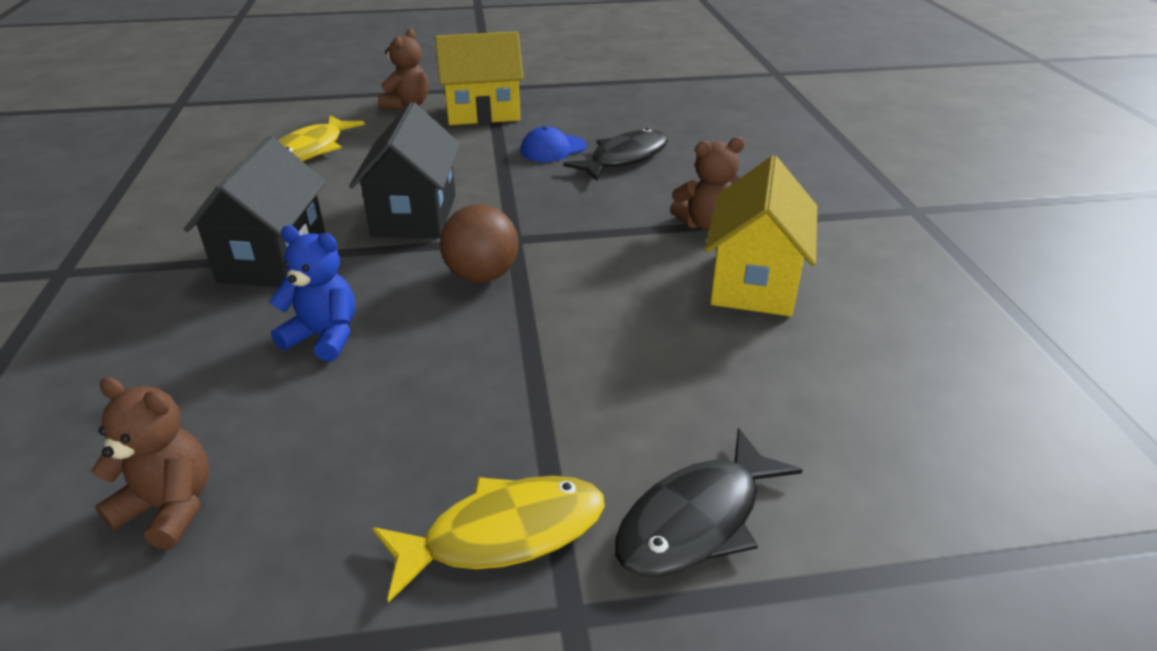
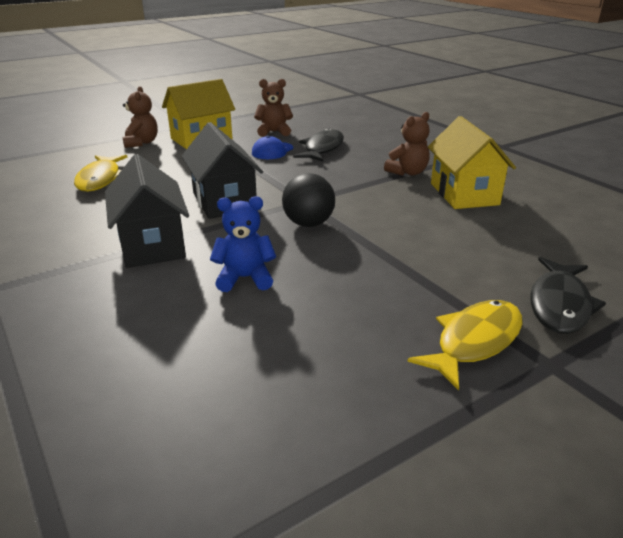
camera: 25 degrees left, 5 degrees down
brown teddy bear [91,377,209,549] -> brown teddy bear moved to [254,79,293,137]
brown ball [440,204,519,283] -> black ball [282,173,335,227]

